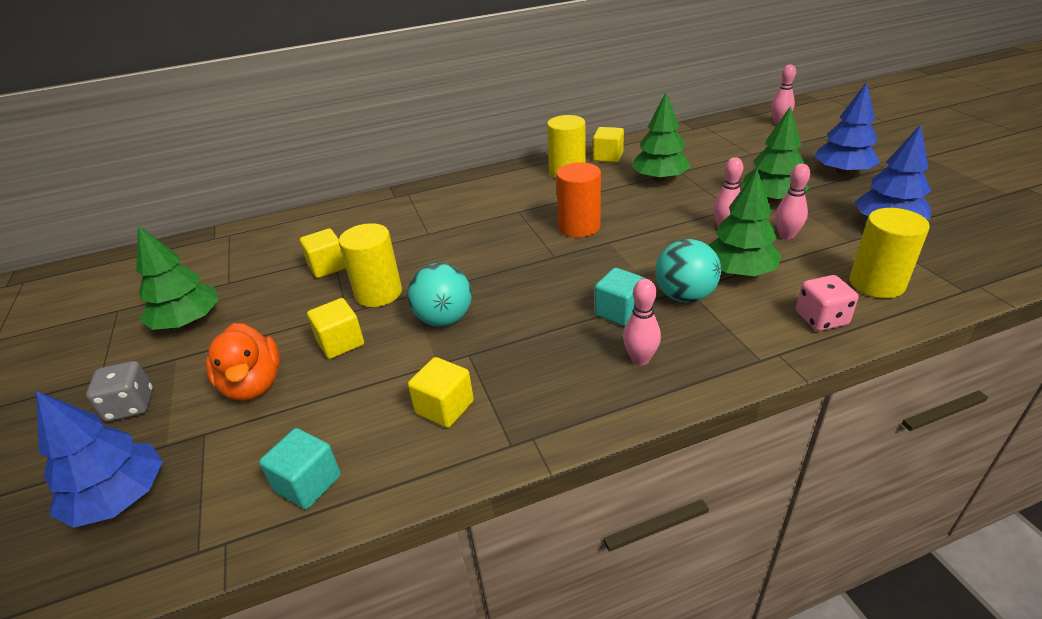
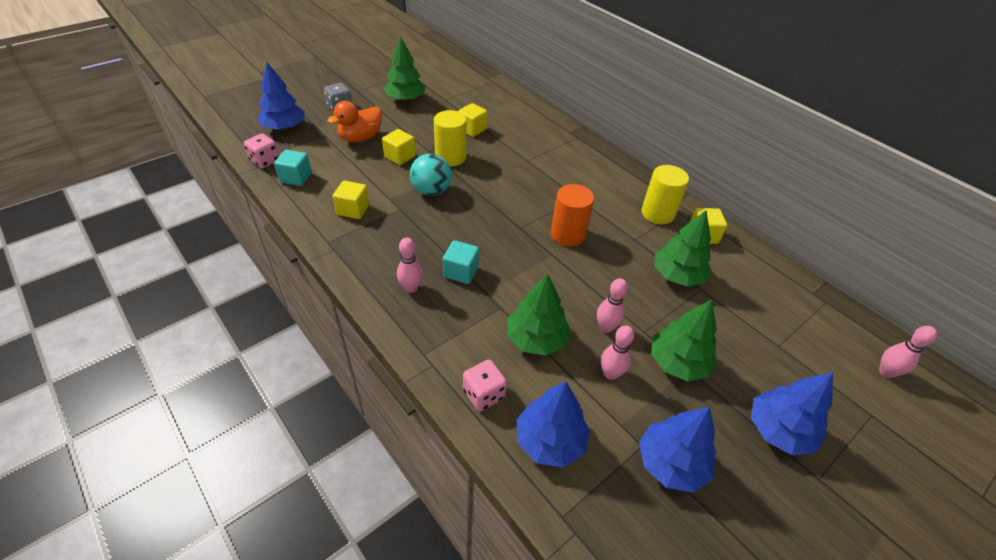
camera: 65 degrees right, 10 degrees up
turquoise ball [655,239,721,303] -> none
yellow cylinder [850,208,930,298] -> blue tree [516,381,590,468]
none -> pink dice [244,133,280,168]

